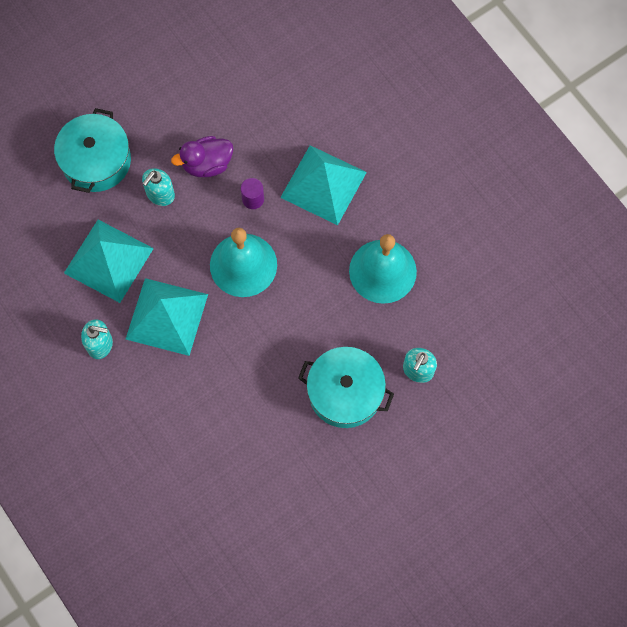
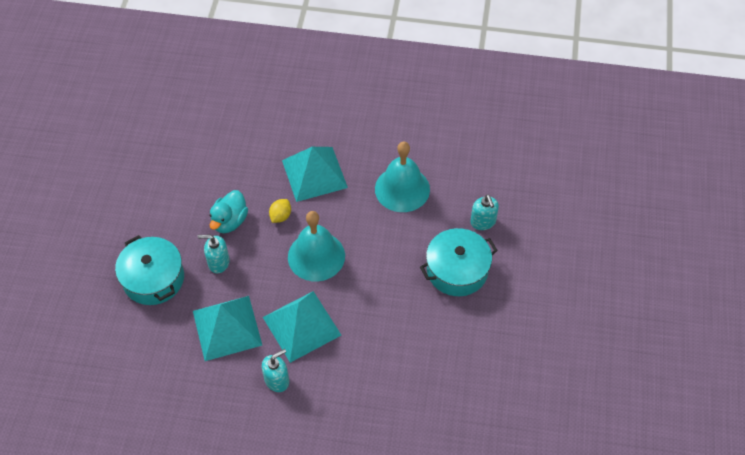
camera: 45 degrees left, 15 degrees down
turquoise soap dispenser [142,168,175,206] -> turquoise soap dispenser turned 105 degrees clockwise [198,235,230,273]
purple duck [171,136,233,177] -> turquoise duck [209,190,248,233]
purple cylinder [241,178,264,209] -> yellow lemon [269,199,291,223]

